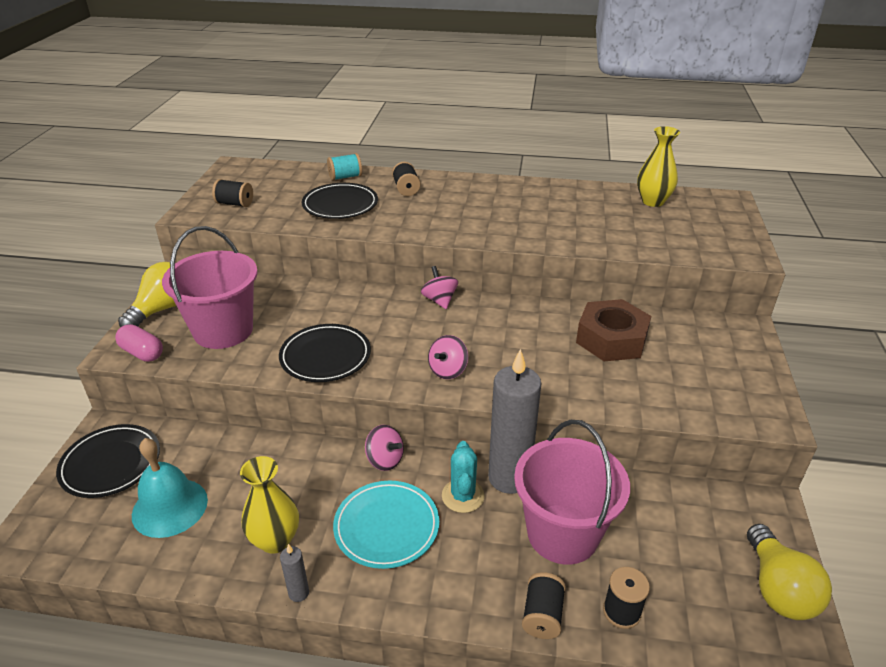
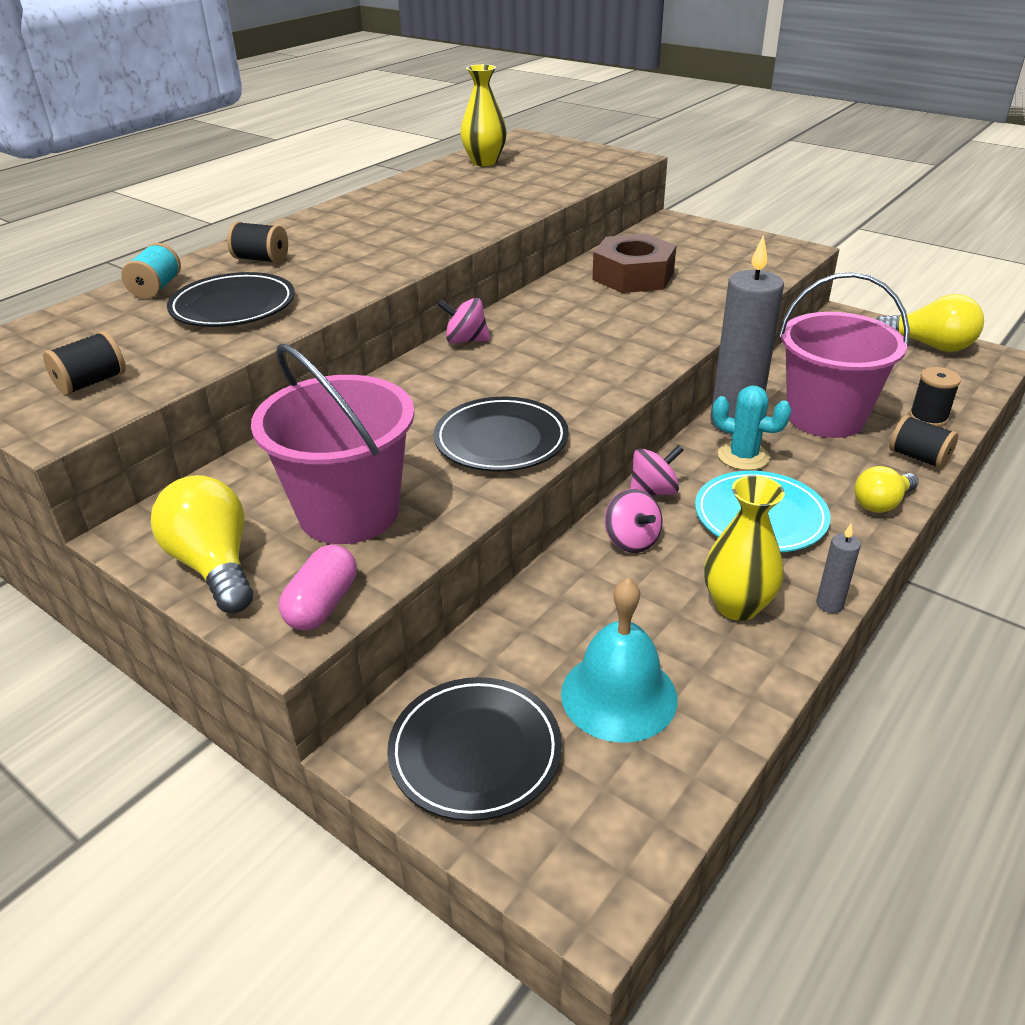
camera: 60 degrees left, 0 degrees up
pink capsule [115,324,163,362] -> pink capsule turned 45 degrees counterclockwise [279,544,357,630]
pink spinning top [428,335,468,379] -> pink spinning top moved to [605,489,662,553]
none -> yellow light bulb [855,466,918,513]

